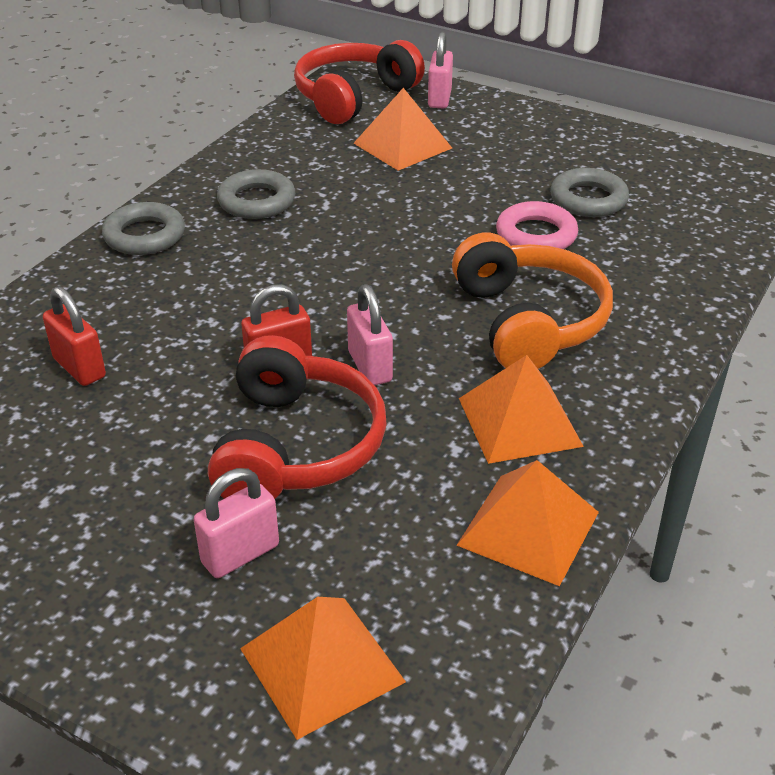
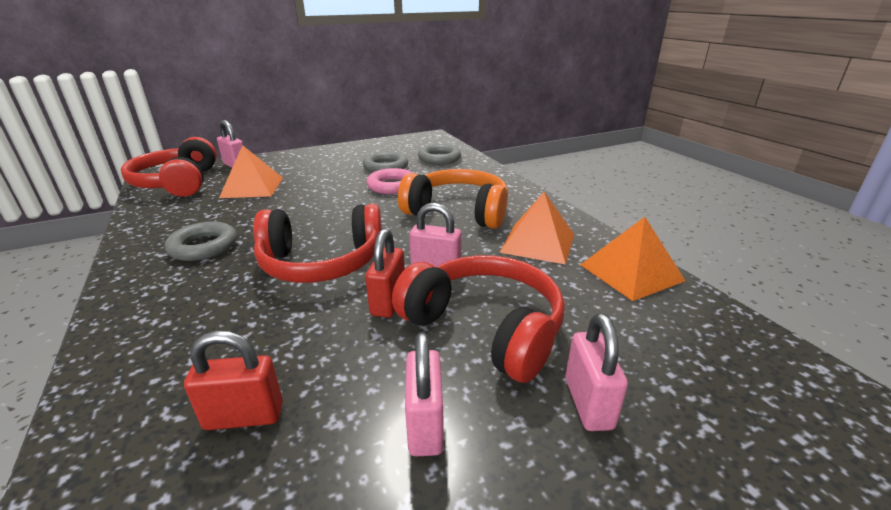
camera: 55 degrees left, 10 degrees down
grey ring [102,202,185,255] -> grey ring moved to [418,144,461,165]
orange pyramid [240,597,406,740] -> none
none -> red headphones [253,204,382,283]
none -> pink padlock [405,332,444,456]

